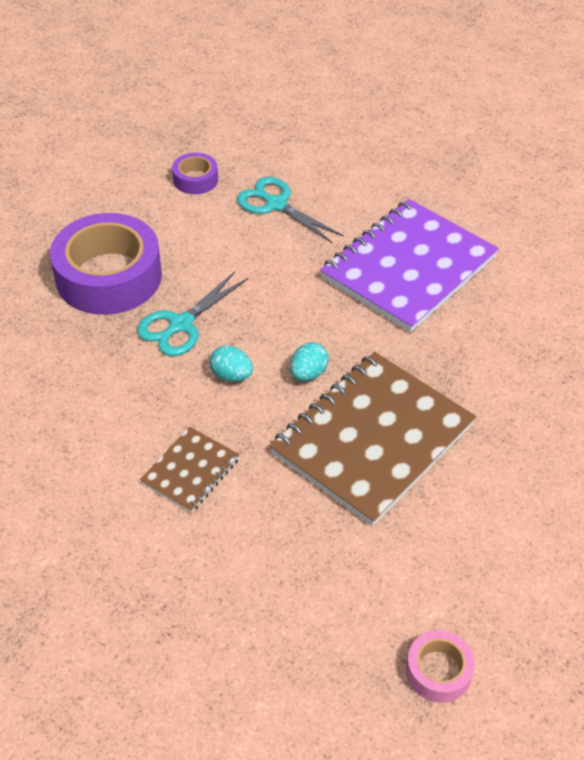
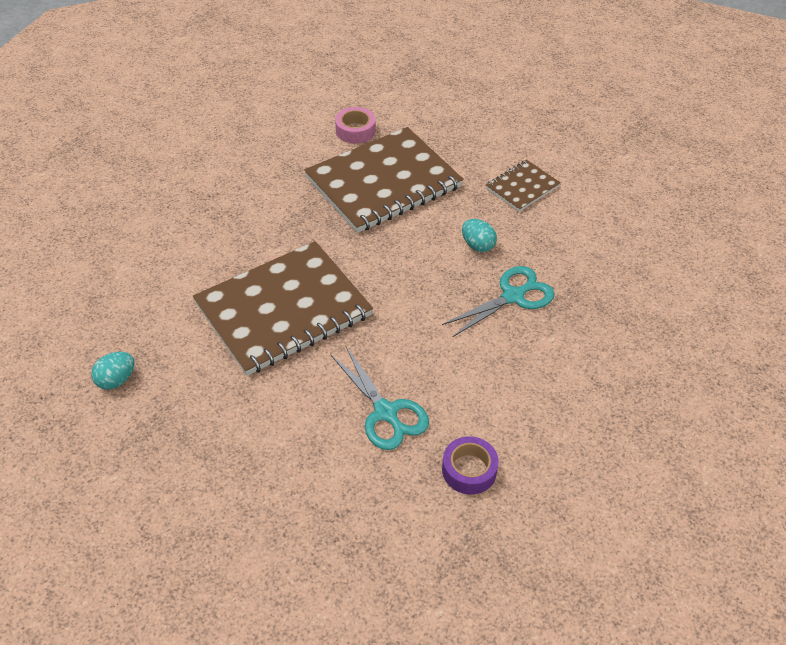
camera: 165 degrees left, 0 degrees up
purple tape [50,213,162,315] -> none
turquoise egg [290,342,329,381] -> turquoise egg moved to [91,352,135,390]
purple notebook [320,199,499,332] -> brown notebook [193,241,373,376]
pink tape [406,630,475,703] -> pink tape moved to [335,107,375,144]

